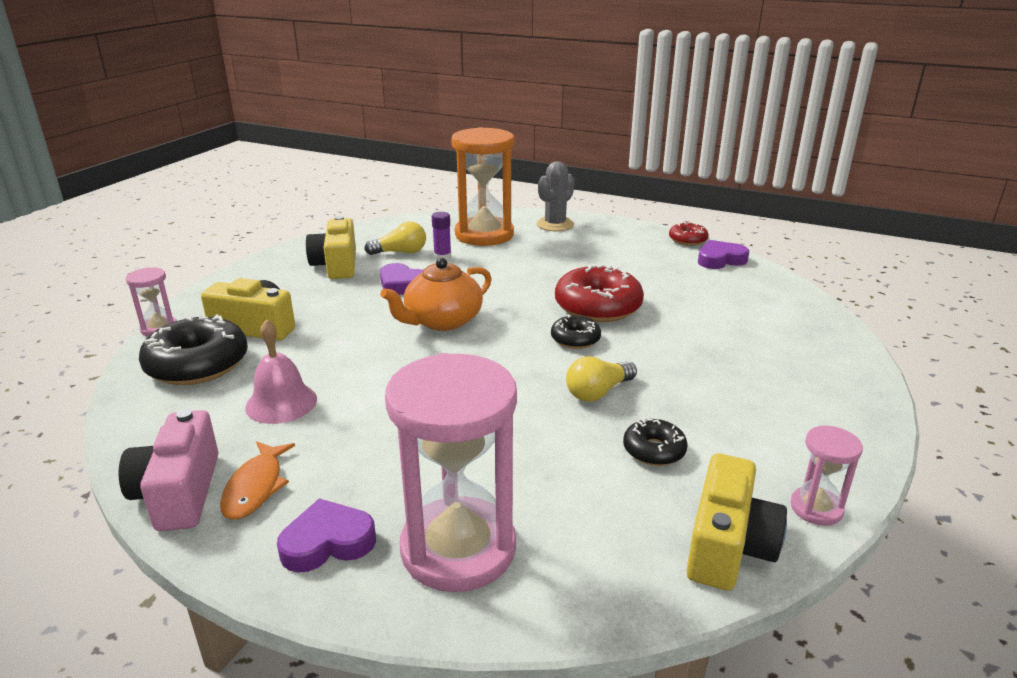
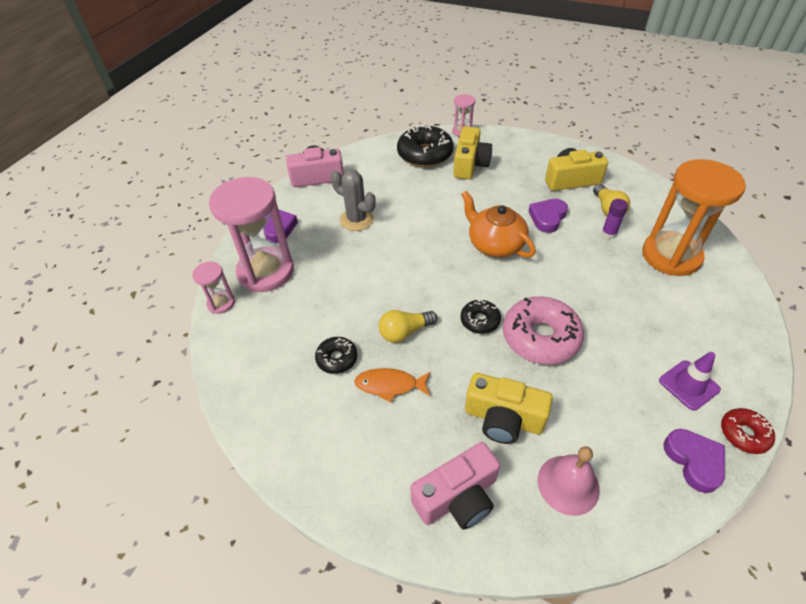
camera: 90 degrees right, 20 degrees up
orange fish [220,441,295,520] -> orange fish moved to [354,368,431,403]
pink bell [245,319,317,424] -> pink bell moved to [538,446,600,516]
grey cactus [537,161,575,231] -> grey cactus moved to [331,170,376,231]
red donut [555,264,644,322] -> pink donut [503,296,584,364]
yellow light bulb [566,356,637,402] -> yellow light bulb turned 75 degrees counterclockwise [379,310,437,343]
yellow camera [686,453,787,591] -> yellow camera moved to [465,373,553,444]
pink hourglass [790,425,863,526] -> pink hourglass moved to [192,261,235,314]
none -> pink camera [411,442,500,530]
none -> purple traffic cone [659,352,721,411]

